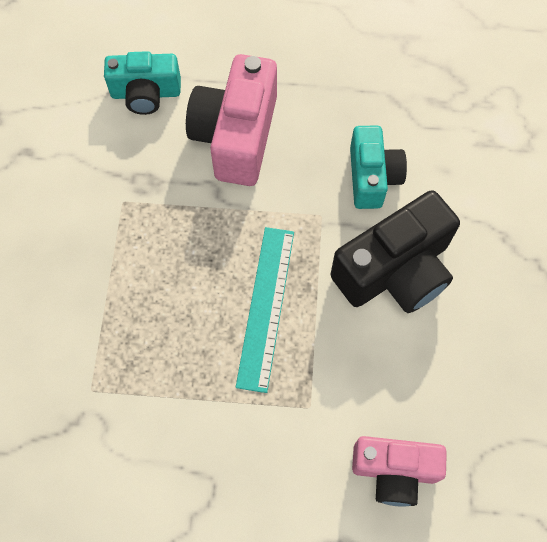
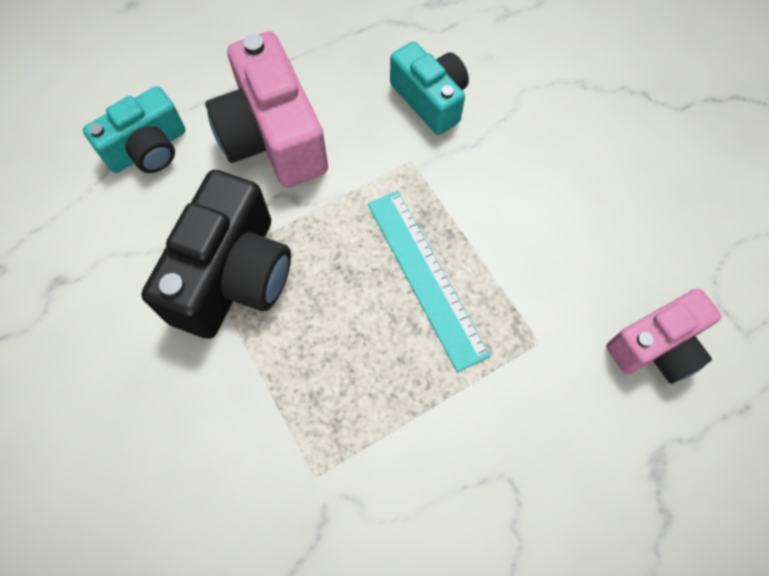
camera: 35 degrees left, 0 degrees up
black camera [331,190,460,313] -> black camera moved to [141,170,291,339]

